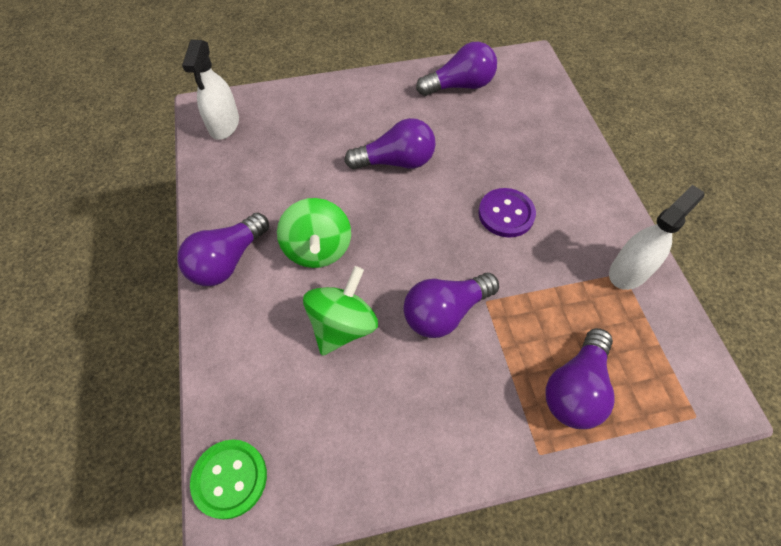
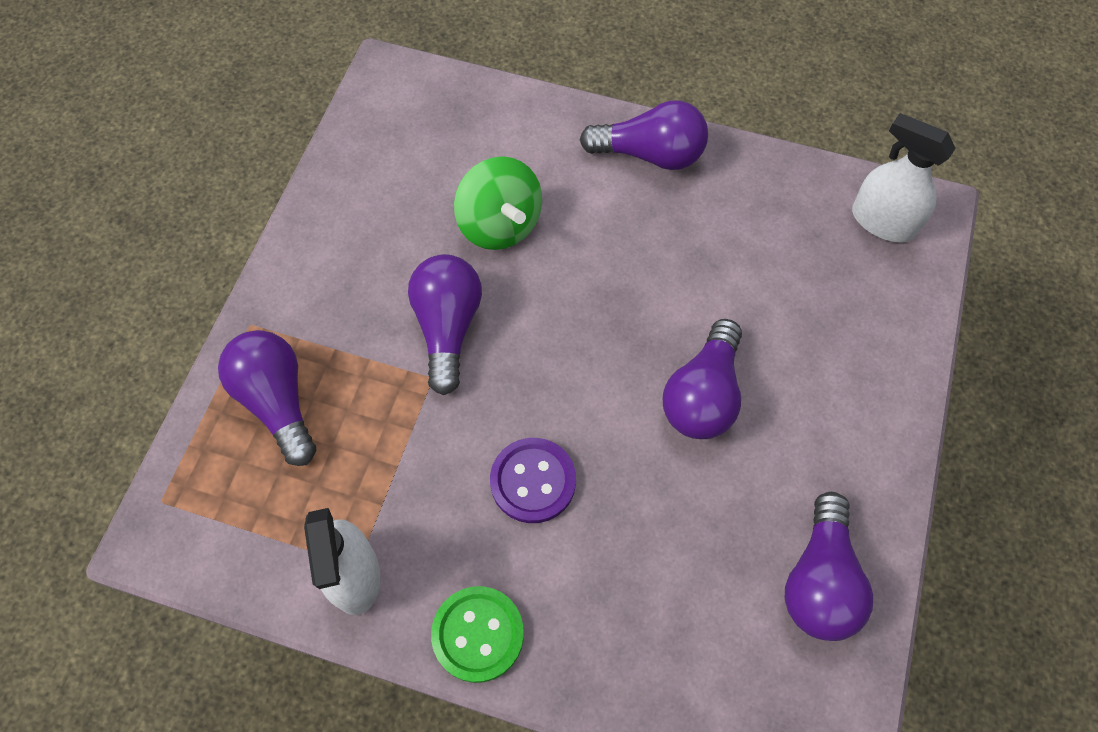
camera: 120 degrees right, 5 degrees up
purple light bulb [178,213,269,286] -> purple light bulb turned 120 degrees clockwise [580,100,708,170]
green button [190,440,267,519] -> green button moved to [431,586,524,683]
green spinning top [277,198,351,268] -> none

